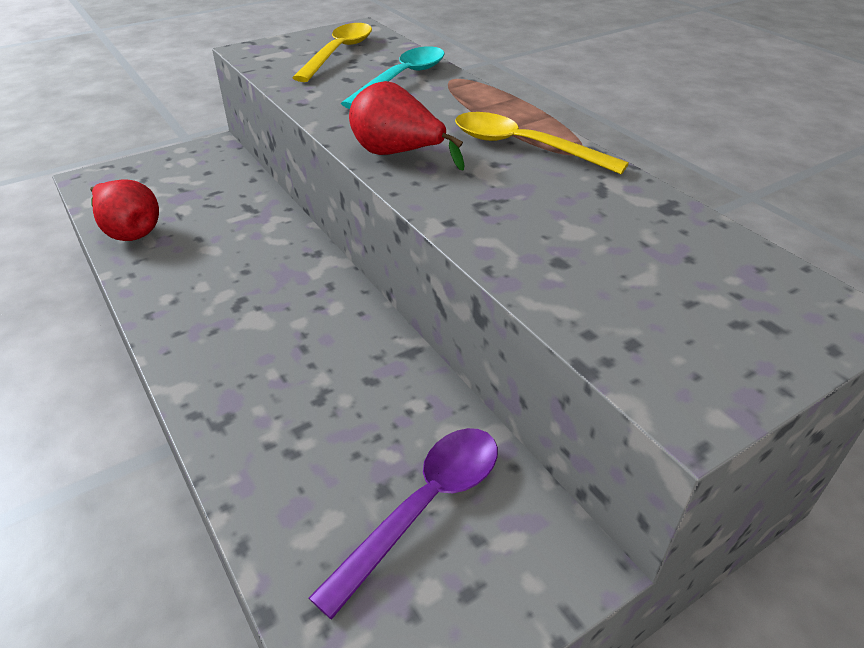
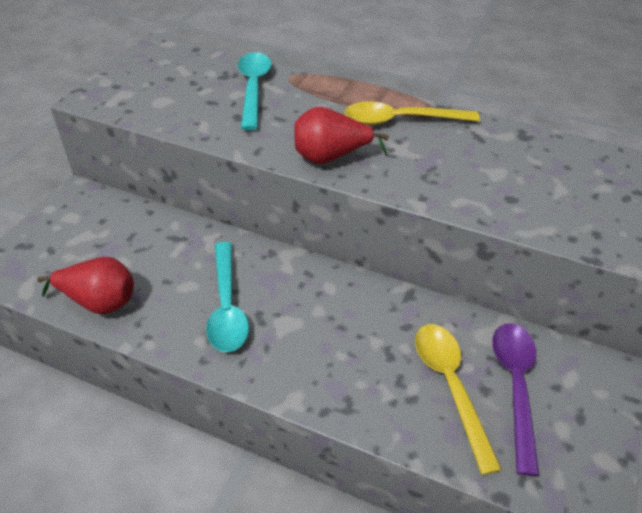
camera: 35 degrees left, 5 degrees up
yellow spoon [292,23,372,82] -> yellow spoon moved to [415,324,502,475]
none -> turquoise spoon [206,242,249,352]

